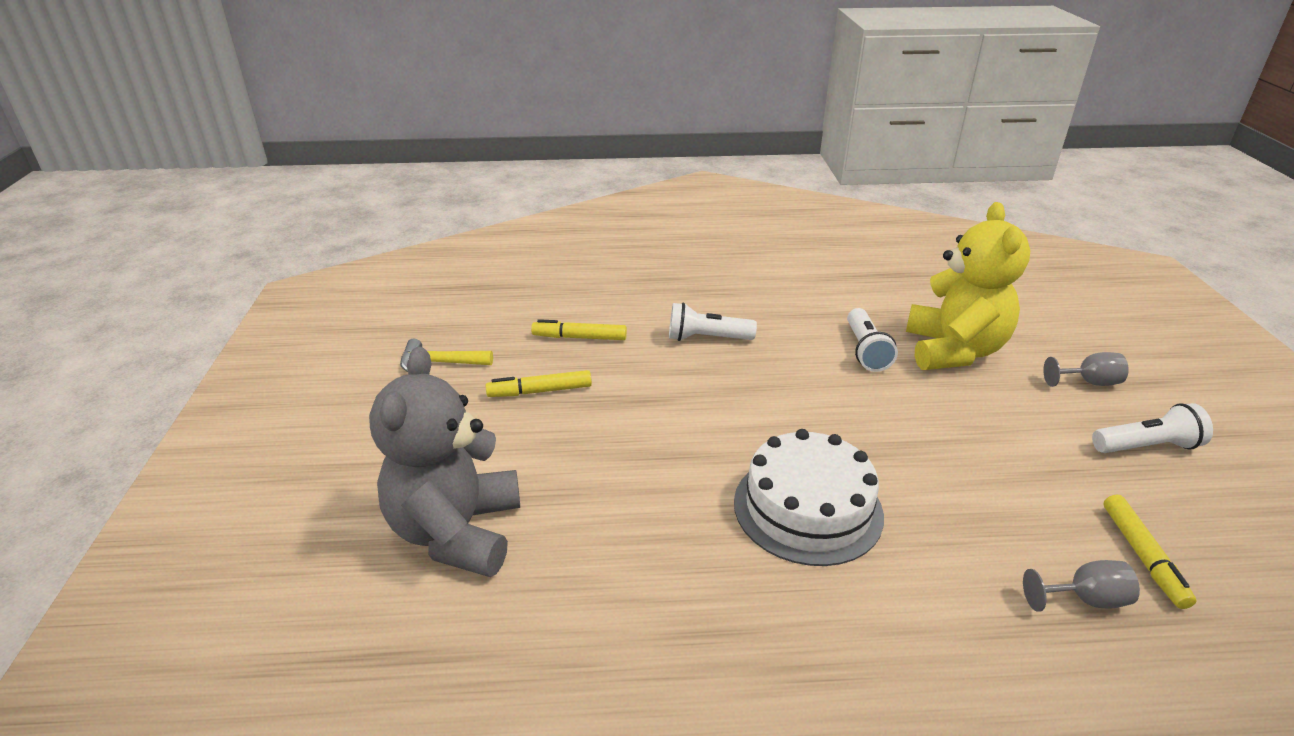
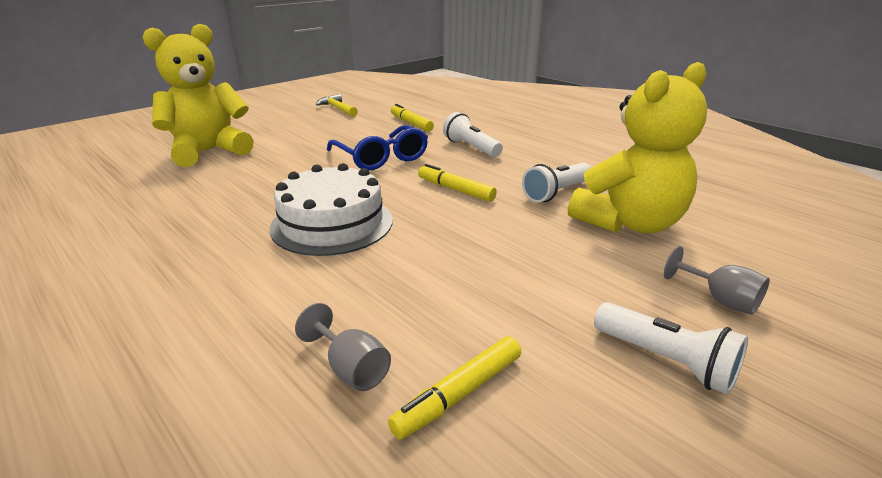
camera: 50 degrees right, 5 degrees down
grey teddy bear [369,347,520,577] -> yellow teddy bear [142,24,254,167]
yellow marker [486,370,592,397] -> yellow marker moved to [418,164,497,202]
none -> blue glasses [327,125,428,170]

